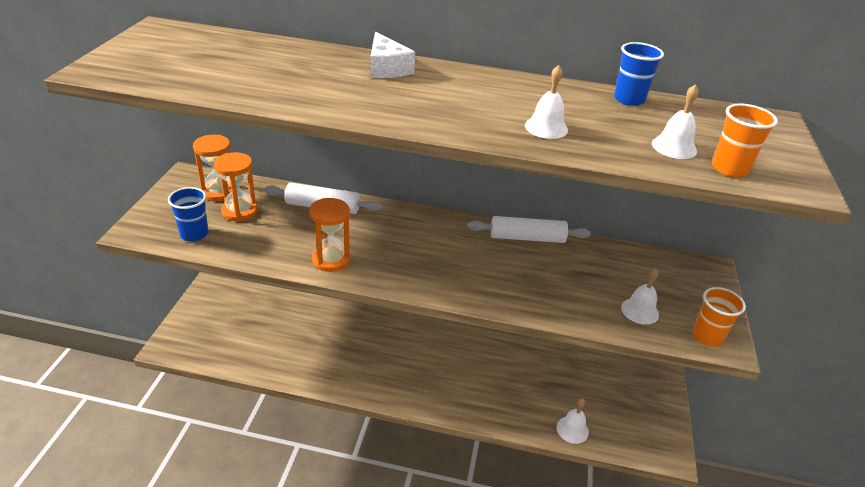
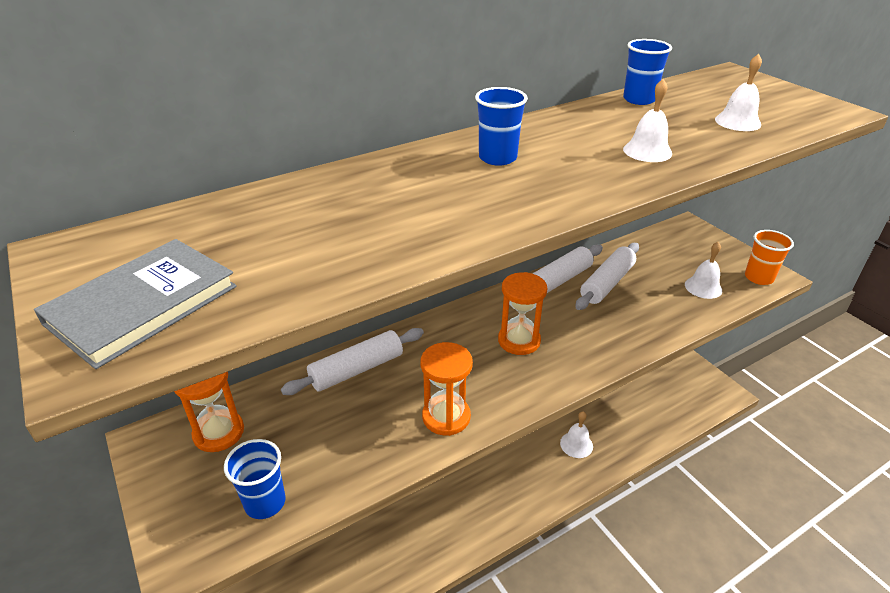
camera: 40 degrees left, 0 degrees up
orange hourglass [214,152,258,222] -> orange hourglass moved to [498,272,547,355]
white cheese [370,31,415,78] -> none
white bell [557,398,589,444] -> white bell moved to [560,411,593,458]
orange cup [712,104,778,177] -> none
none -> grey book [34,239,237,369]
none -> blue cup [475,87,528,166]
none -> white rolling pin [575,243,639,310]

